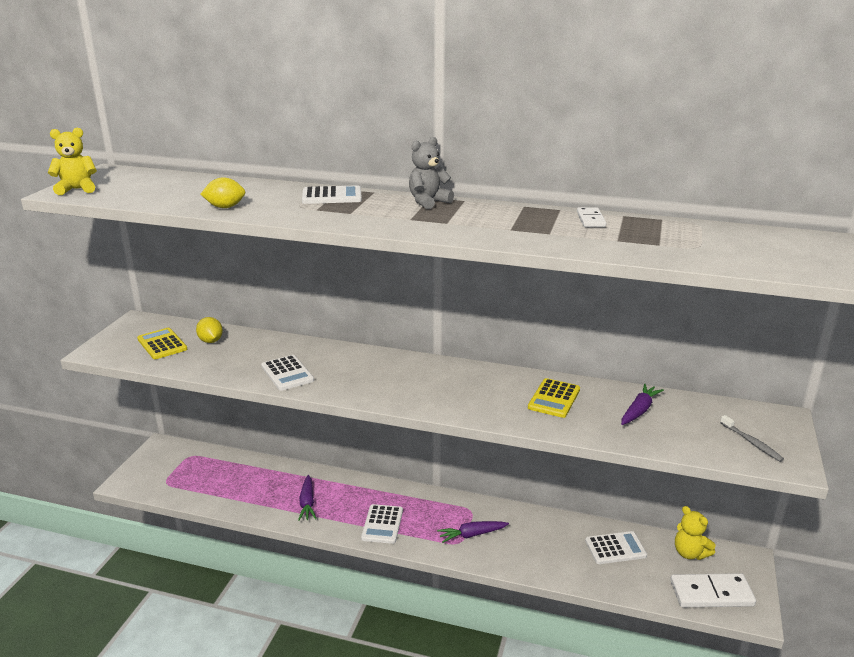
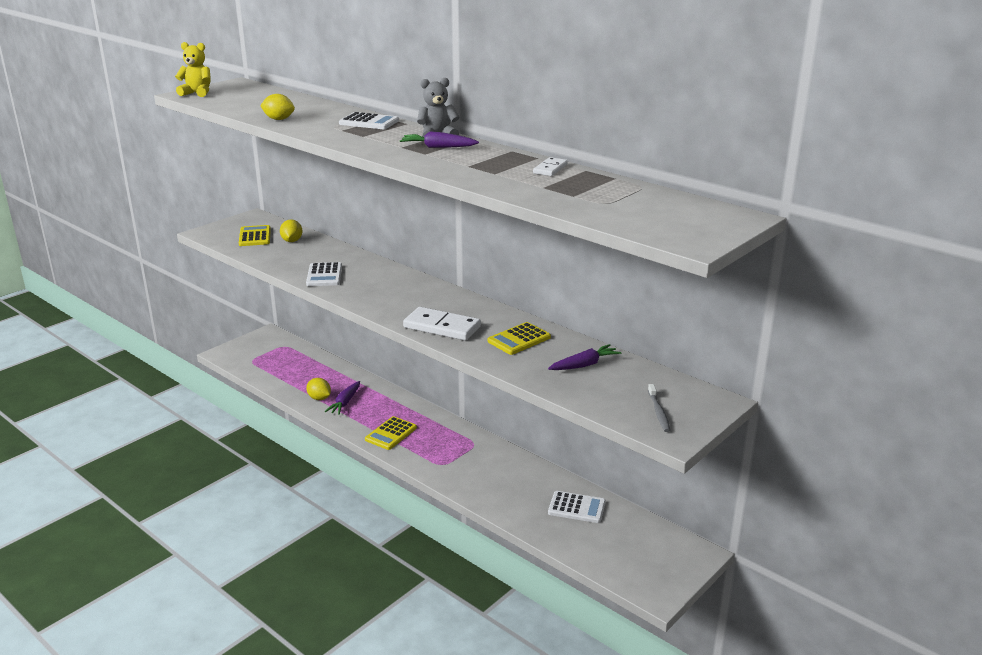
camera: 25 degrees right, 0 degrees up
white calculator [361,504,403,544] -> yellow calculator [365,416,417,450]
purple carrot [437,521,509,543] -> purple carrot moved to [400,131,479,148]
white domino [670,573,756,607] -> white domino moved to [403,307,481,341]
yellow teddy bear [675,506,716,560] -> none
none -> yellow lemon [306,378,331,400]

